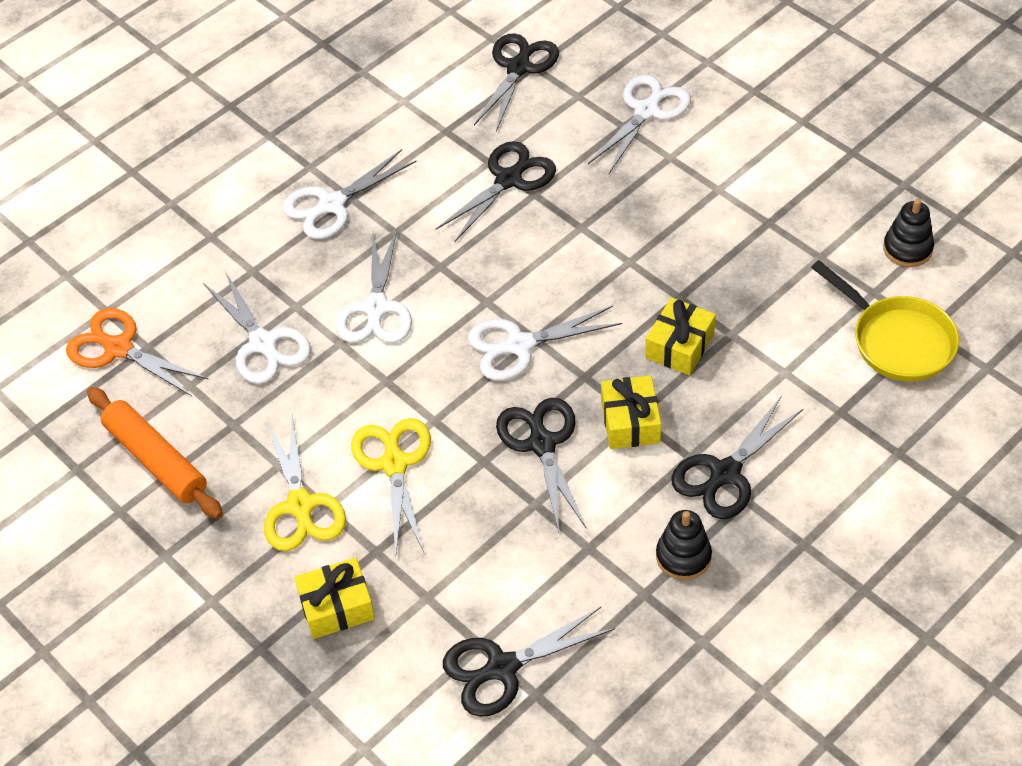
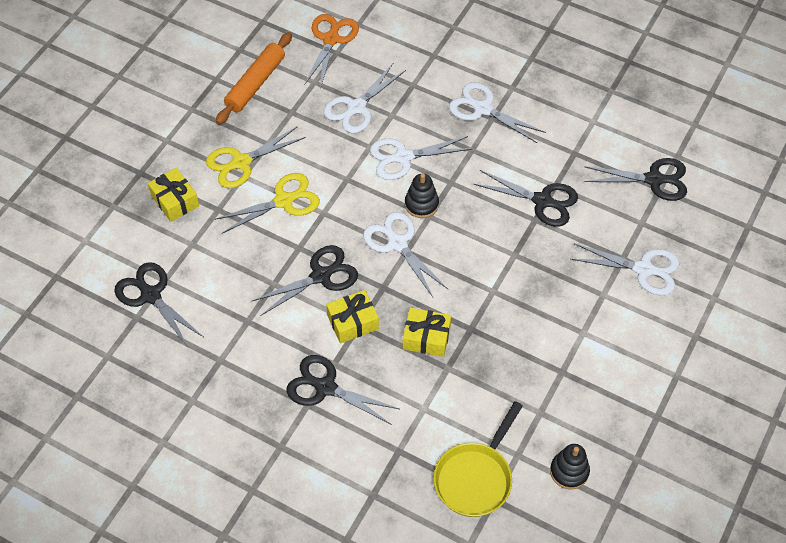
camera: 70 degrees right, 5 degrees up
black stacking toy [656,510,712,580] -> black stacking toy moved to [405,174,439,218]

